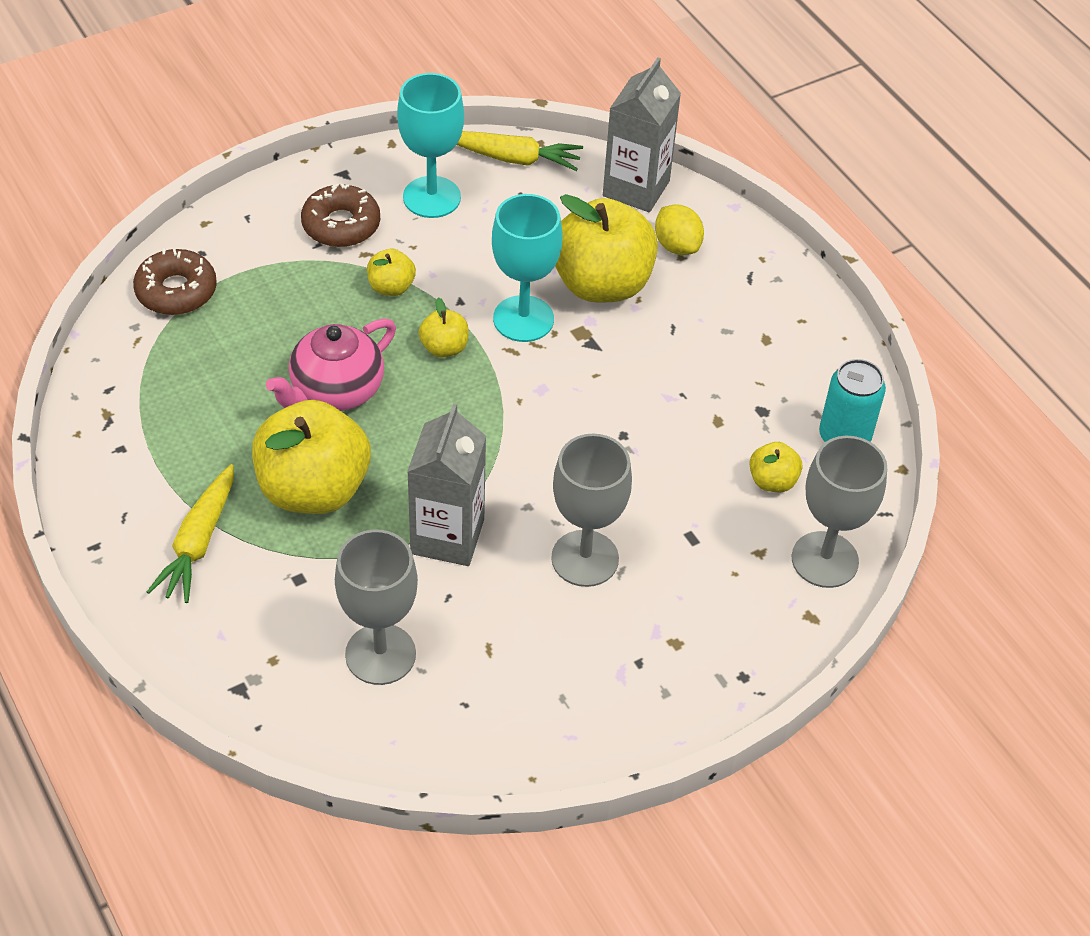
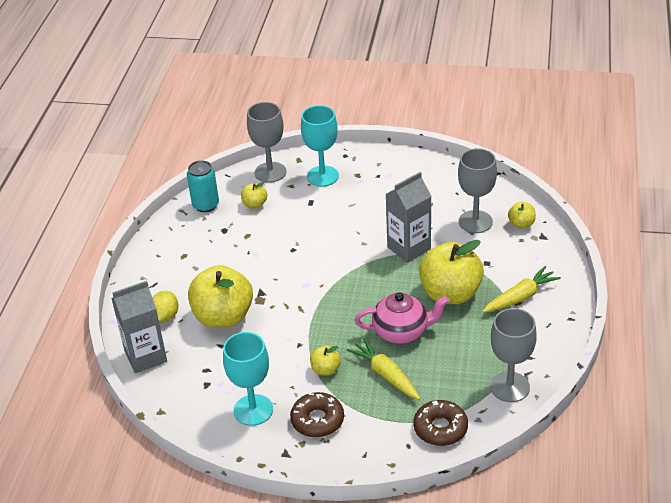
camera: 135 degrees left, 10 degrees down
yellow apple [419,297,469,358] -> yellow apple moved to [508,202,536,229]
yellow carrot [457,131,583,171] -> yellow carrot moved to [347,338,420,400]
turquoise goblet [492,194,562,342] -> turquoise goblet moved to [301,105,339,187]
grey goblet [551,434,632,587] -> grey goblet moved to [490,308,537,402]

